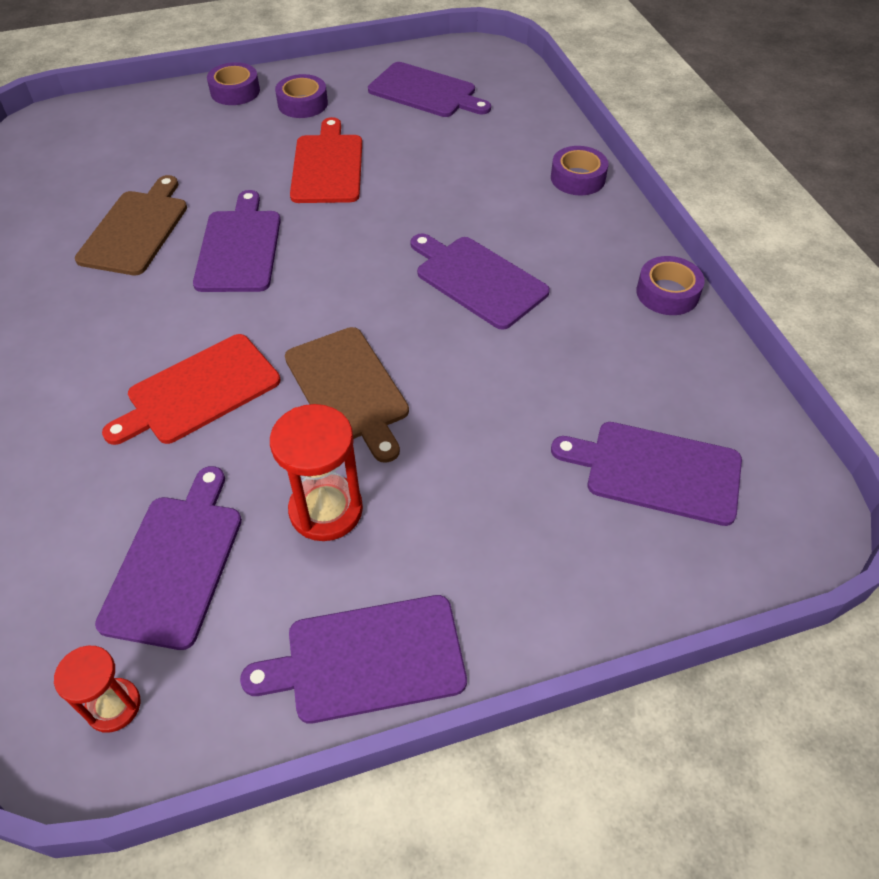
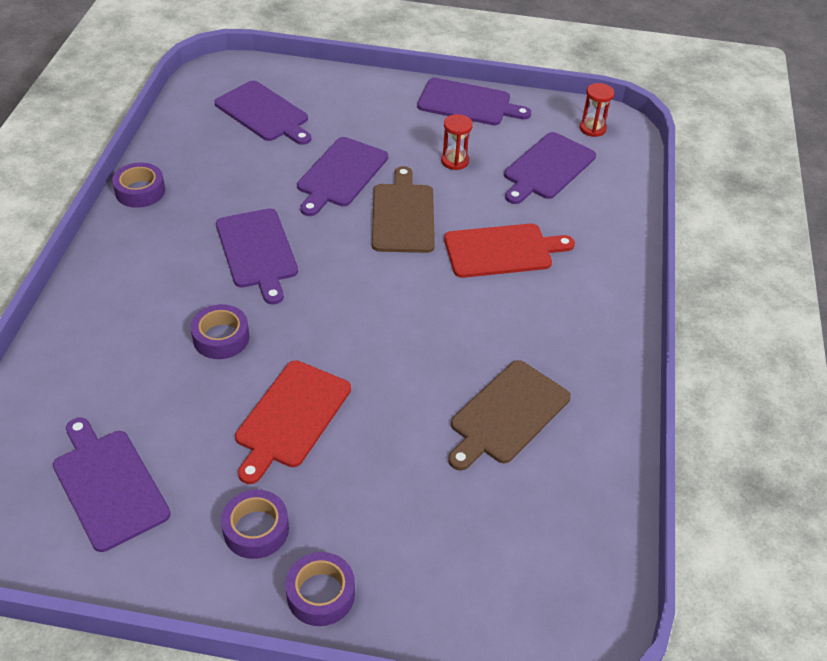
camera: 155 degrees left, 5 degrees down
purple cutting board [193,190,281,292] -> purple cutting board moved to [297,137,388,216]
red hourglass [270,404,363,541] -> red hourglass [441,114,473,170], size x0.62
purple tape [551,146,608,195] -> purple tape moved to [191,304,249,359]

